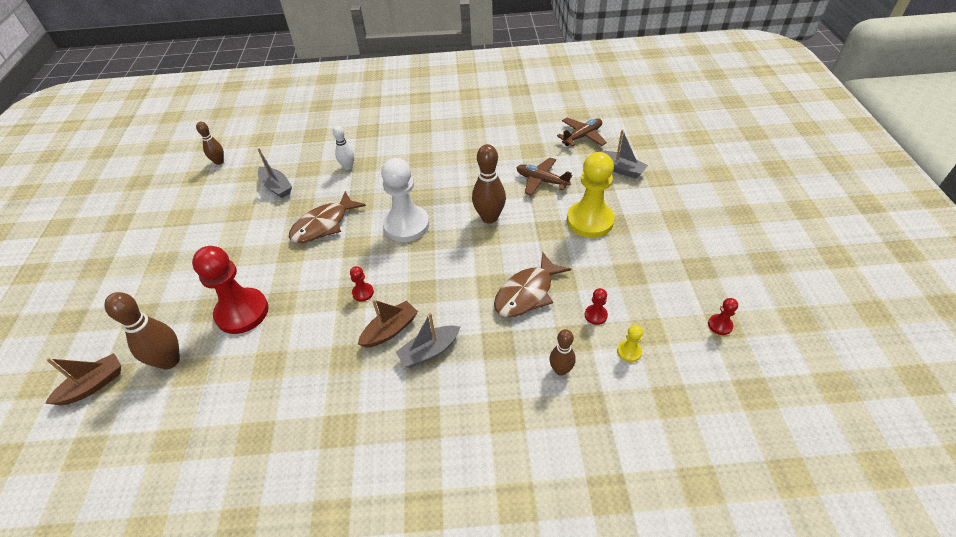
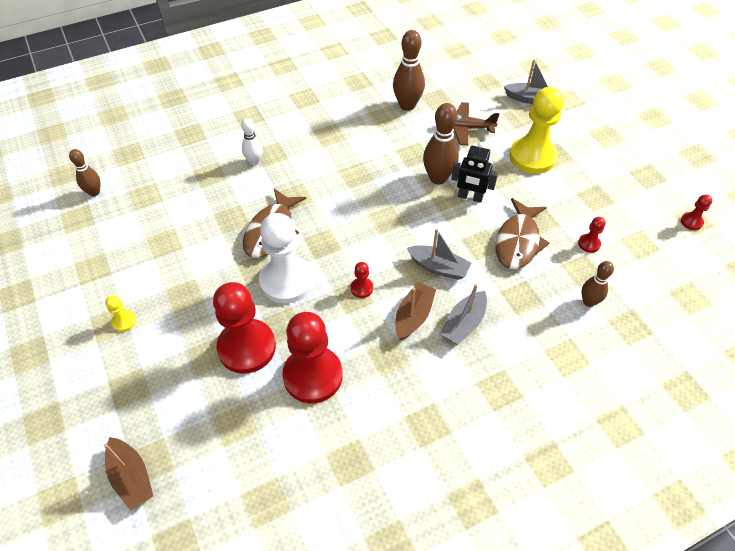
camera: 25 degrees left, 5 degrees up
brown boat [45,353,121,406] -> brown boat turned 120 degrees clockwise [104,437,153,511]
brown bowling pin [104,292,180,369] -> brown bowling pin moved to [393,30,425,111]
grey boat [258,148,292,198] -> grey boat moved to [407,228,471,280]
white pawn [381,158,429,242] -> white pawn moved to [259,213,314,304]
brown plane [557,118,607,146] -> none
yellow pawn [617,325,643,362] -> yellow pawn moved to [105,295,136,332]
none -> red pawn [282,312,343,403]
none -> black robot [451,142,498,203]

